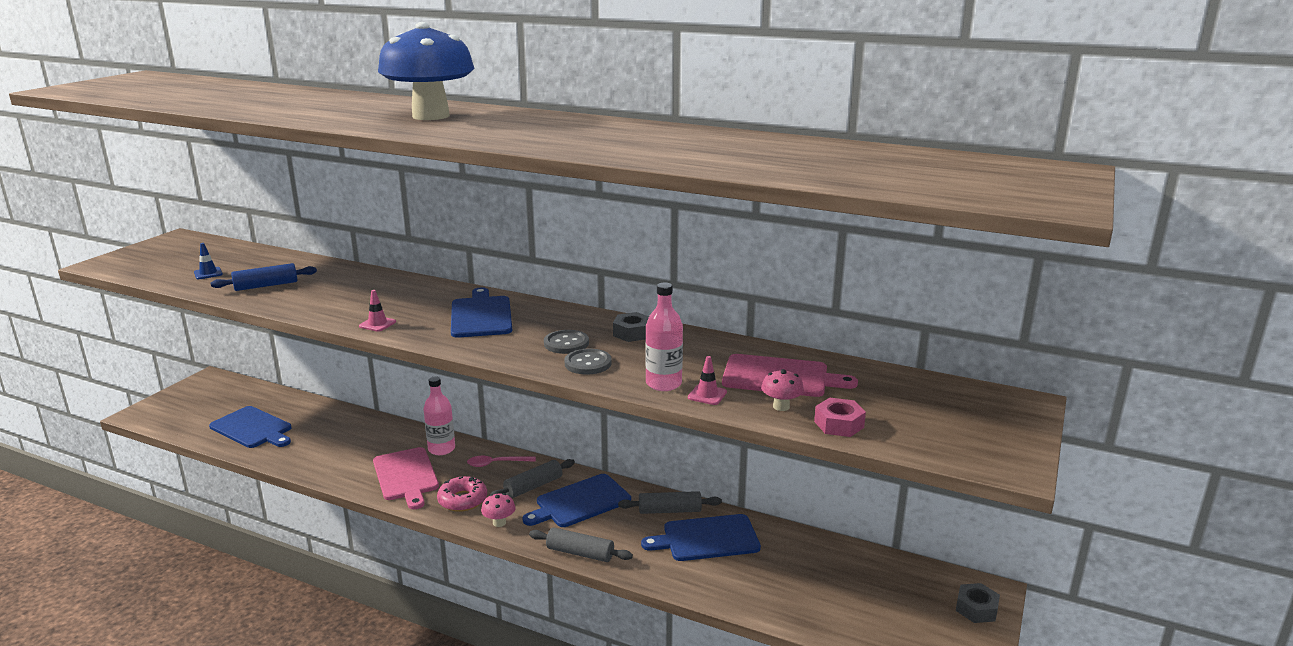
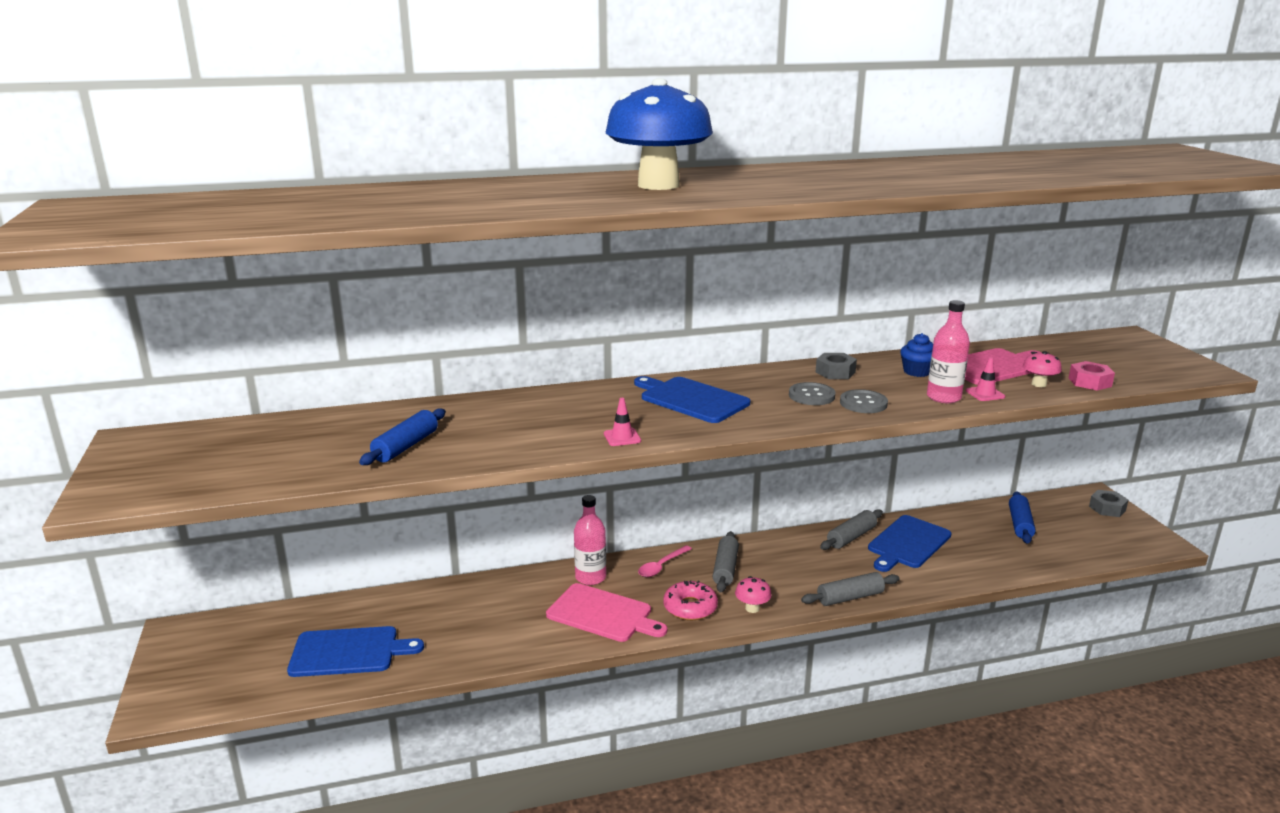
camera: 40 degrees left, 0 degrees up
blue traffic cone [194,243,223,279] -> none
blue cutting board [523,474,631,527] -> none
none -> blue cupcake [900,333,933,377]
none -> blue rolling pin [1009,491,1036,544]

